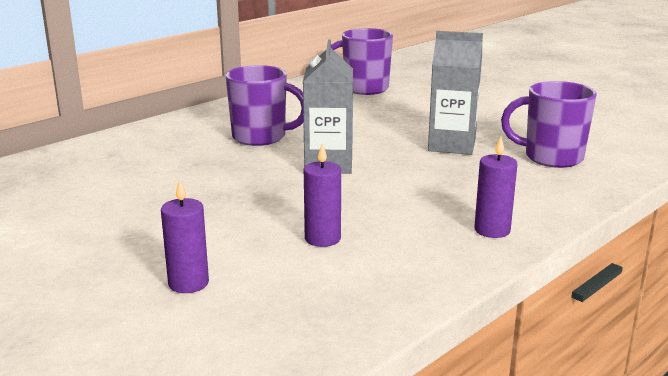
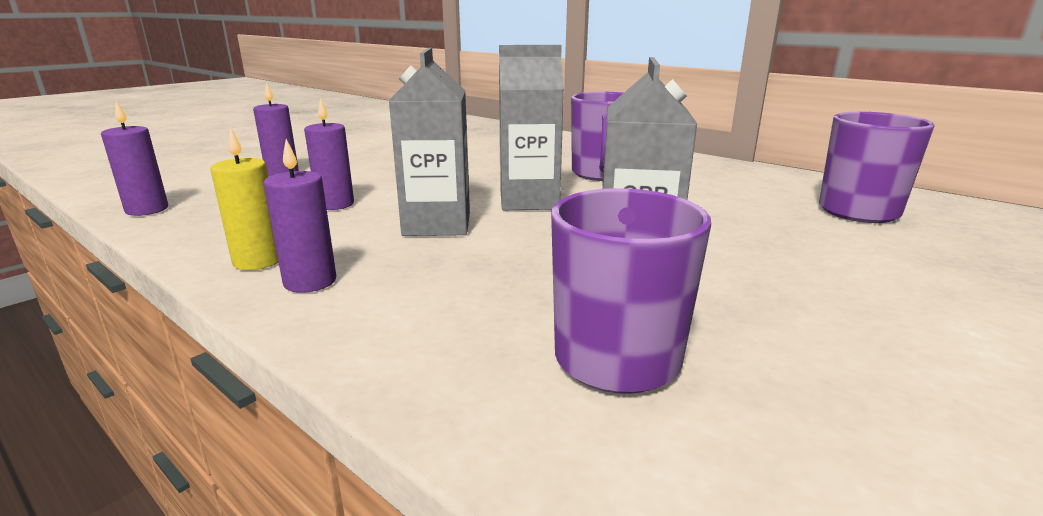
camera: 85 degrees right, 0 degrees up
none -> purple candle [101,101,168,216]
none -> yellow candle [210,127,279,270]
none -> grey carton [389,48,470,236]

